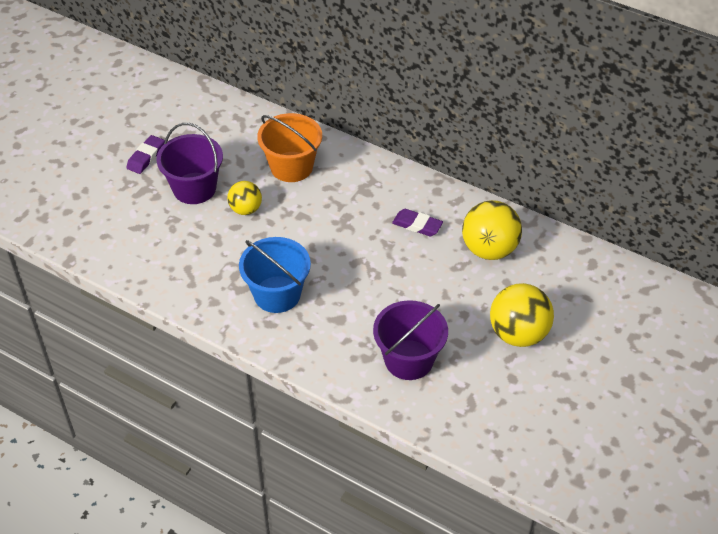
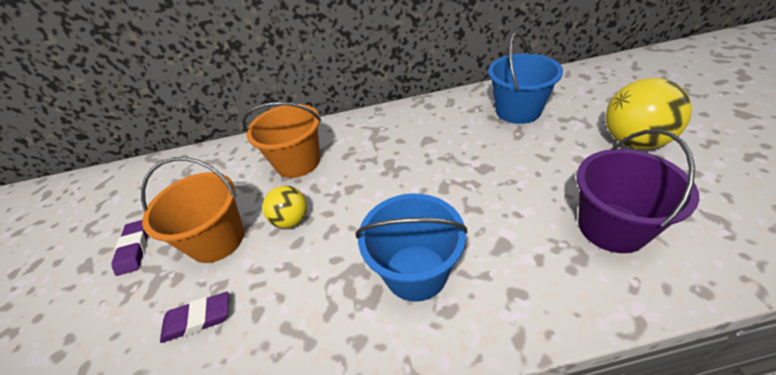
camera: 35 degrees left, 5 degrees down
purple bucket [157,123,223,204] -> orange bucket [141,157,244,263]
purple eraser [392,209,443,236] -> purple eraser moved to [160,292,229,343]
yellow ball [462,200,522,260] -> blue bucket [488,32,563,124]

